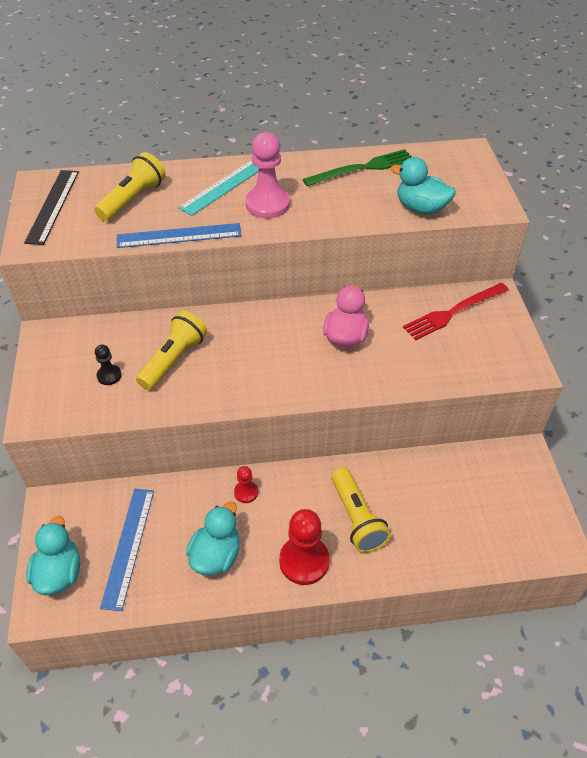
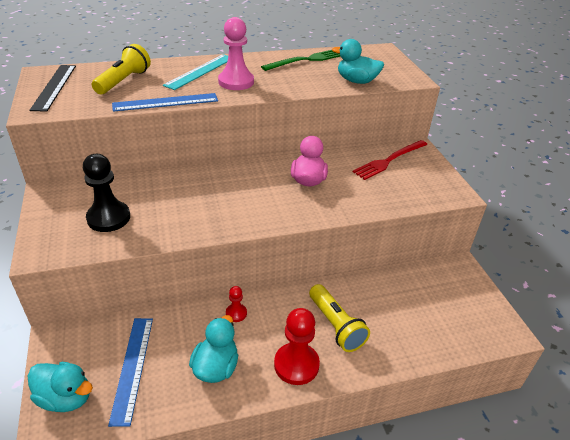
camera: 10 degrees left, 10 degrees down
turquoise duck [26,516,80,595] -> turquoise duck turned 120 degrees clockwise [28,362,93,412]
black pawn [95,345,122,385] -> black pawn [83,154,130,232], size x1.95
yellow flashlight [136,311,207,390] -> none

